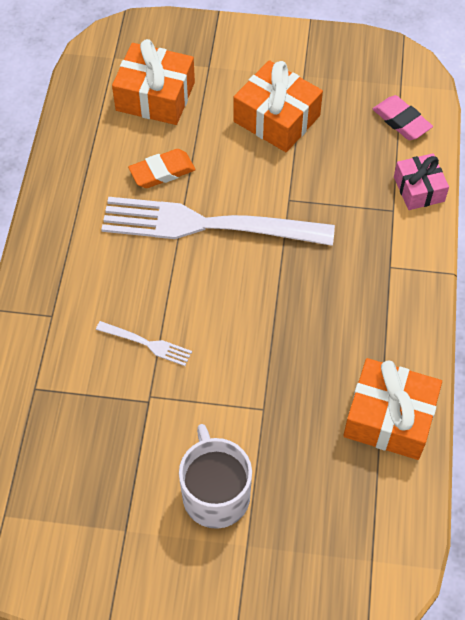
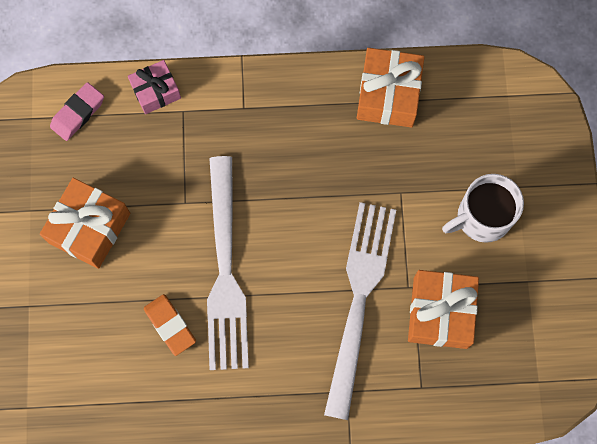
camera: 100 degrees left, 15 degrees up
white fork [96,321,192,366] -> white fork [324,202,396,420], size x2.47
orange gift [112,39,195,125] -> orange gift moved to [408,270,479,349]

